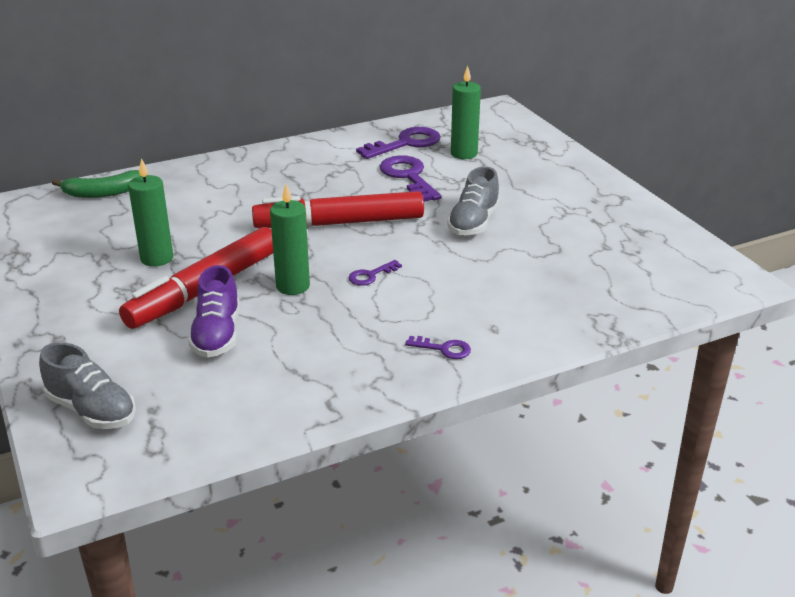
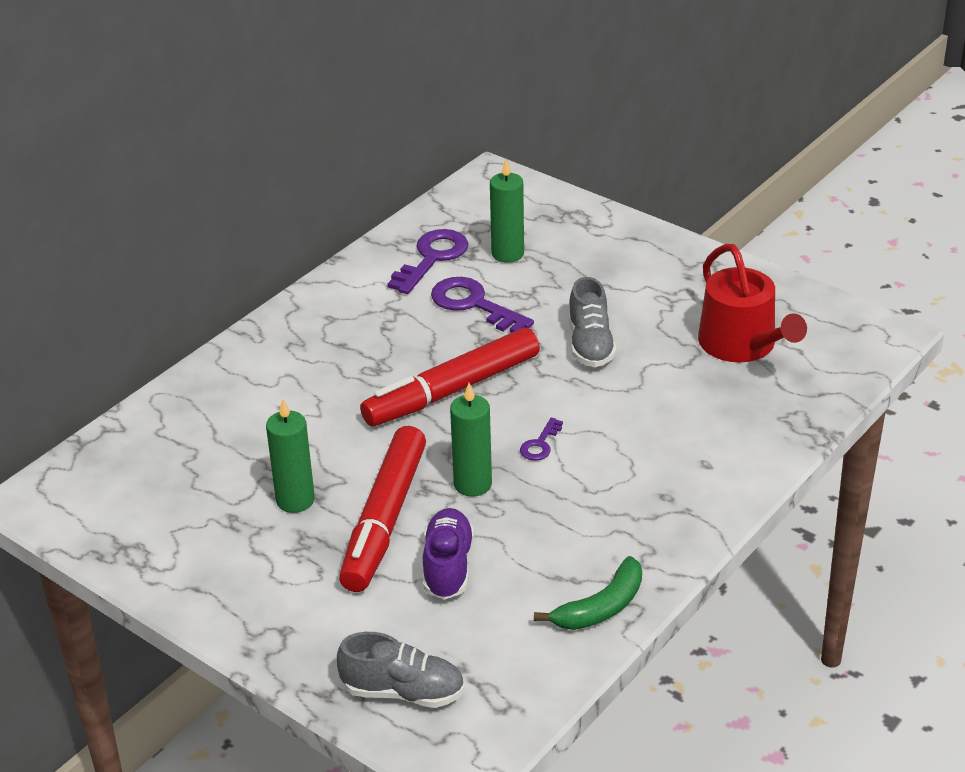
camera: 25 degrees left, 5 degrees up
green banana [52,170,141,198] -> green banana moved to [534,556,642,630]
purple shoe [188,265,240,358] -> purple shoe turned 150 degrees counterclockwise [423,508,474,600]
purple key [405,336,471,359] -> none
none -> red watering can [698,244,807,363]

